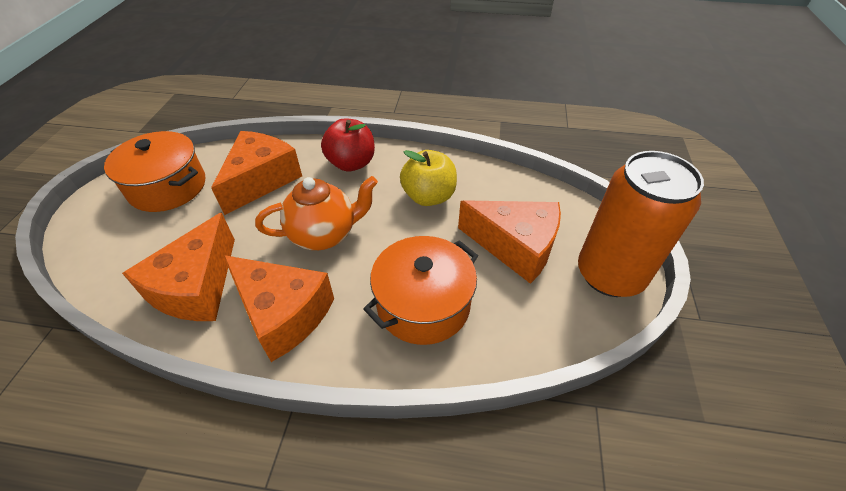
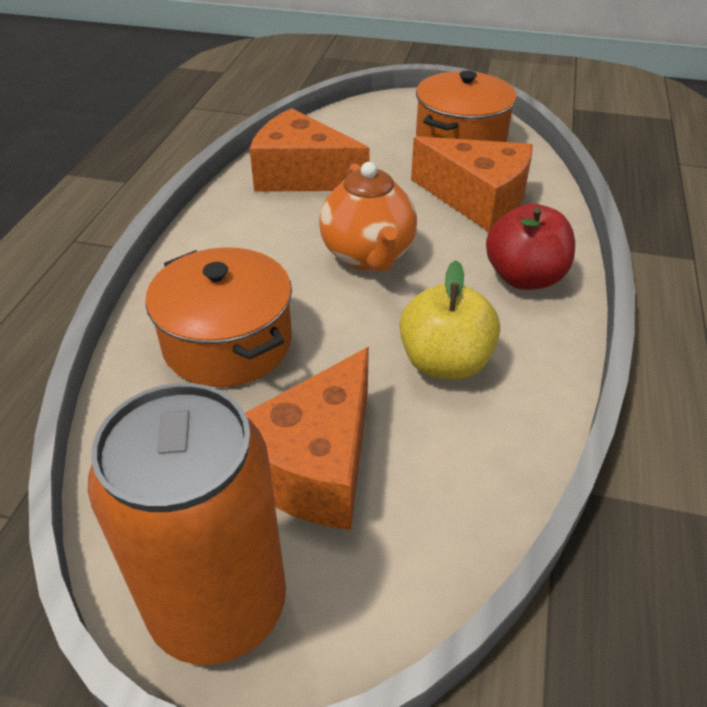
camera: 95 degrees right, 5 degrees down
orange cheese [223,255,334,362] -> none

